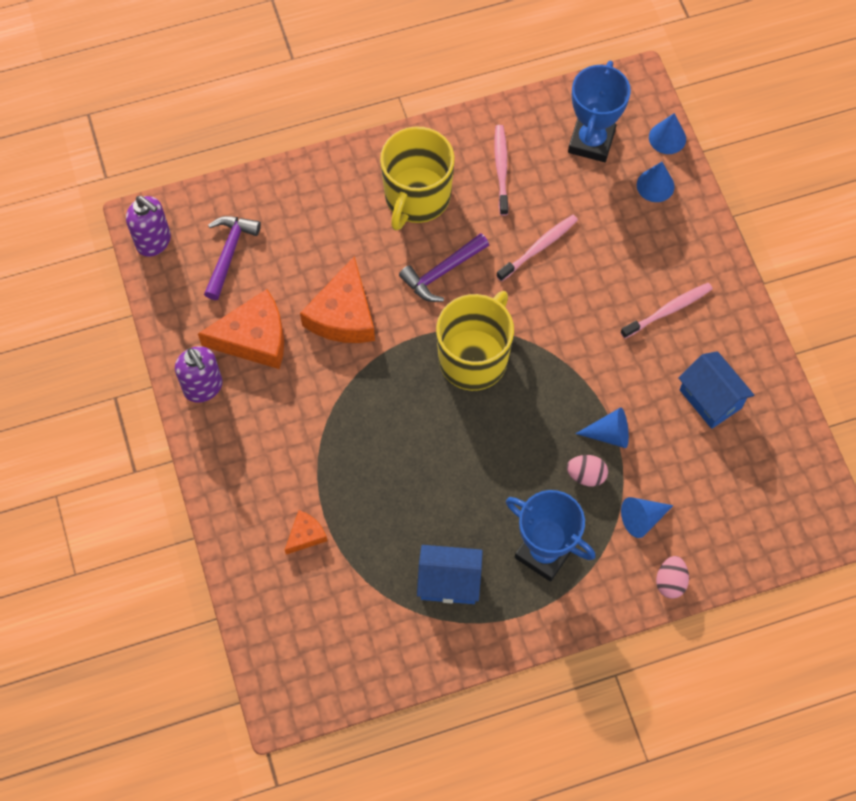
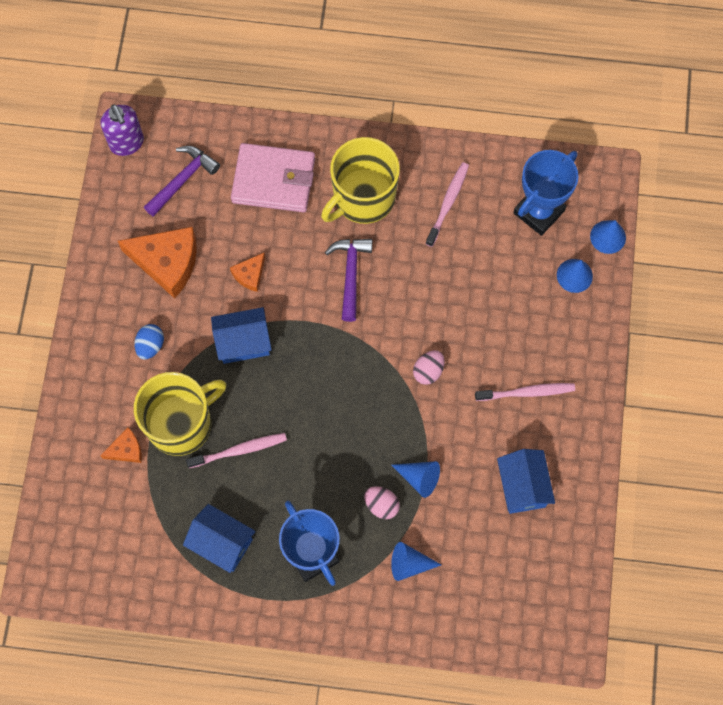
camera: 25 degrees right, 5 degrees up
purple soap dispenser [175,346,223,403] -> none
orange cheese [300,256,375,343] -> orange cheese [230,253,265,292], size x0.50
purple hammer [399,233,489,302] -> purple hammer turned 105 degrees clockwise [325,239,372,322]
yellow mug [436,291,514,391] -> yellow mug moved to [134,372,226,456]
pink toothbrush [497,215,578,282] -> pink toothbrush moved to [186,433,287,468]
pink egg [656,556,689,599] -> pink egg moved to [413,350,445,385]
none -> blue egg [135,324,164,359]
none -> blue house [211,307,272,364]
none -> pink wallet [231,143,315,212]

